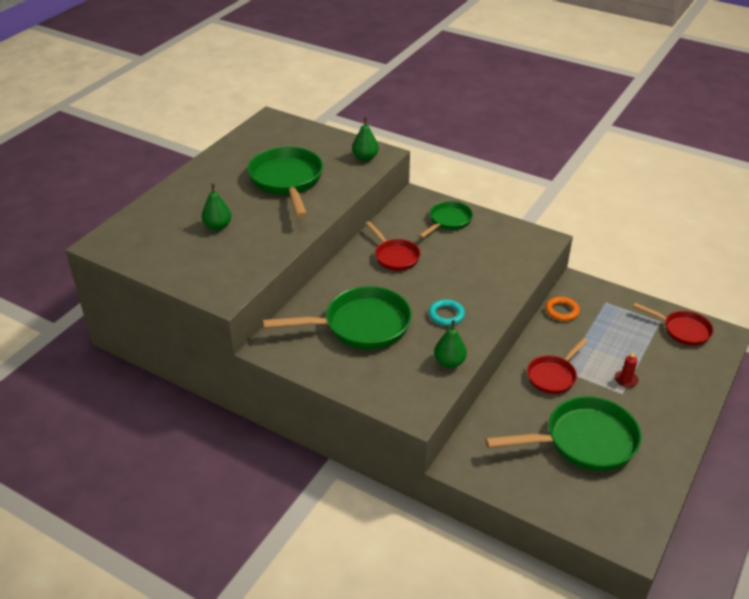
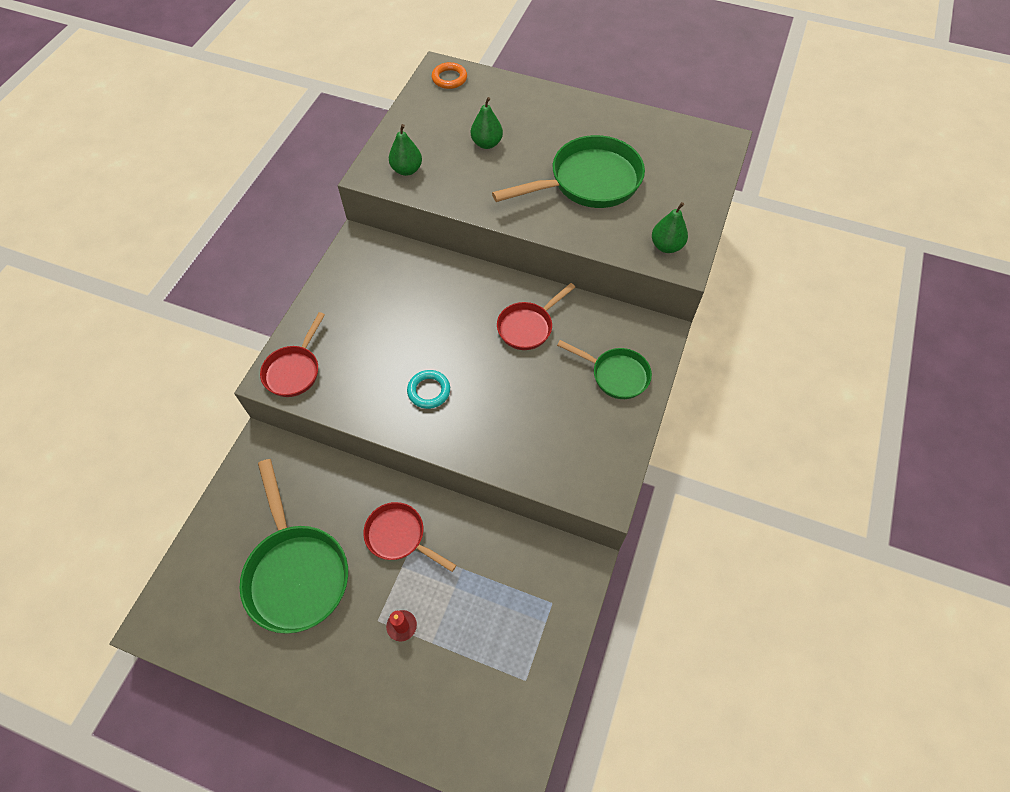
camera: 80 degrees right, 20 degrees up
green pan [263,286,412,350] -> none
green pear [434,320,467,368] -> green pear moved to [389,124,422,176]
orange ring [546,297,580,321] -> orange ring moved to [432,62,467,89]
red pan [633,303,713,346] -> red pan moved to [260,312,325,397]

